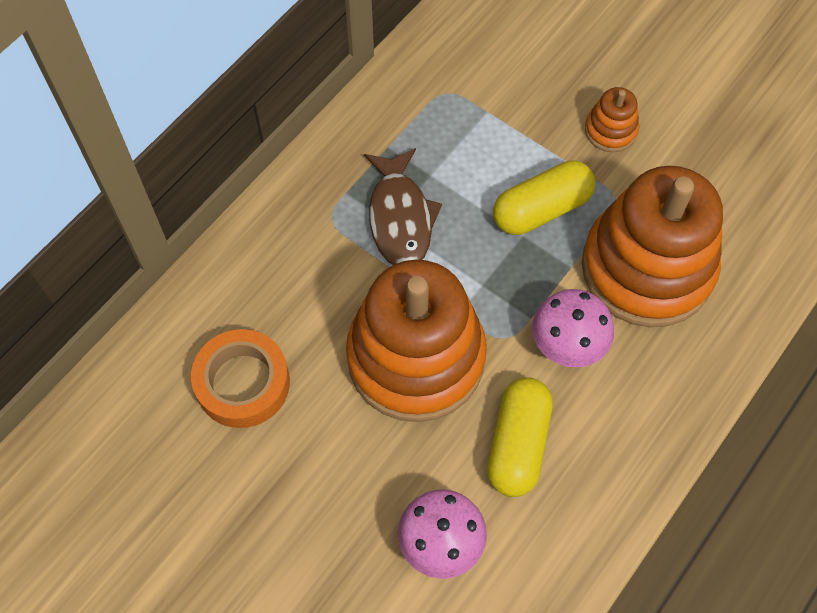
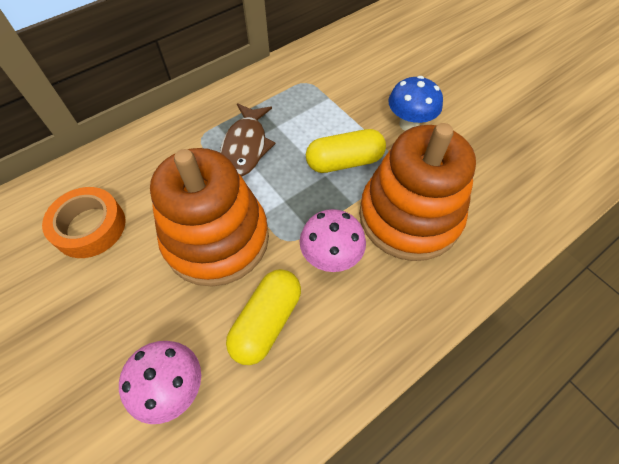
camera: 15 degrees right, 5 degrees down
orange stacking toy [585,87,639,152] -> blue mushroom [388,76,443,131]

